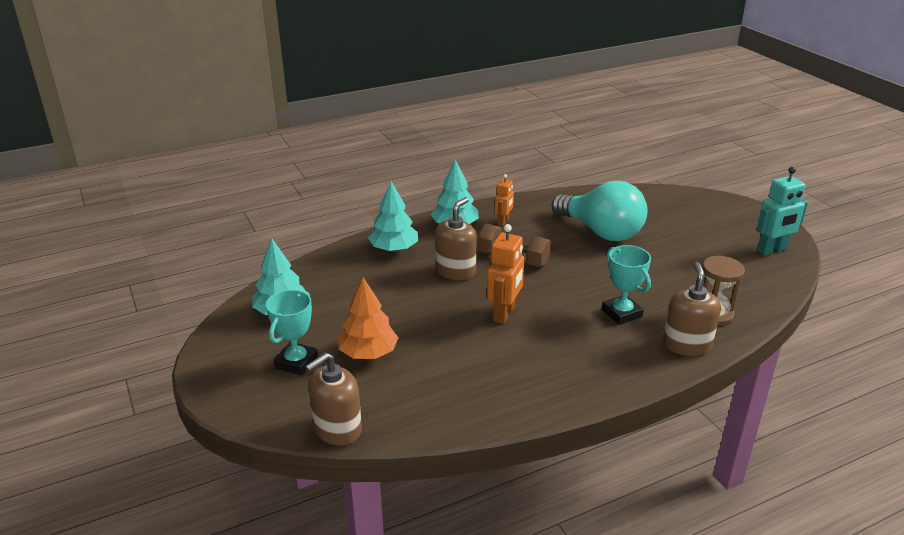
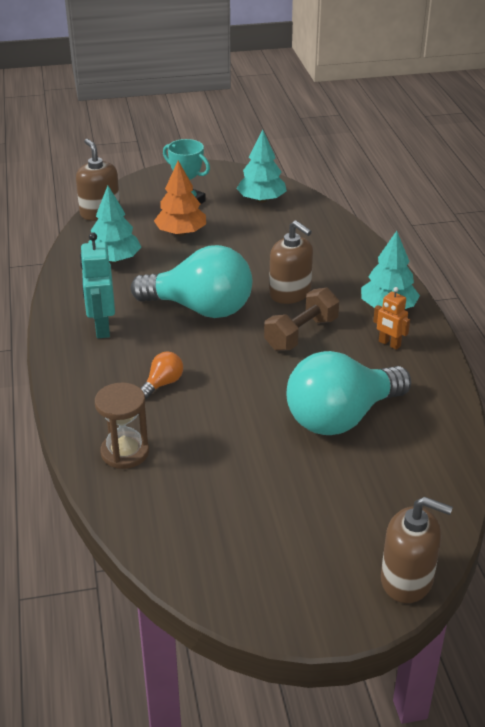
camera: 105 degrees right, 5 degrees up
turquoise tree [368,181,418,252] -> turquoise tree moved to [88,186,141,263]
orange robot [487,224,524,324] -> turquoise light bulb [131,245,252,318]
turquoise trophy [602,245,651,325] -> orange light bulb [140,351,183,399]
brown soap dispenser [663,262,721,356] -> brown soap dispenser moved to [381,497,453,603]
turquoise robot [757,167,808,255] -> turquoise robot moved to [80,232,115,338]

